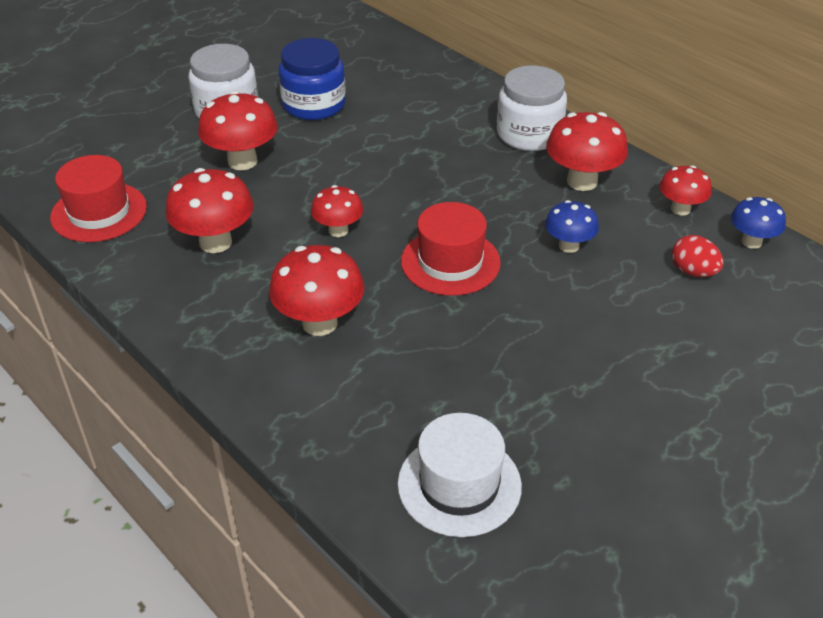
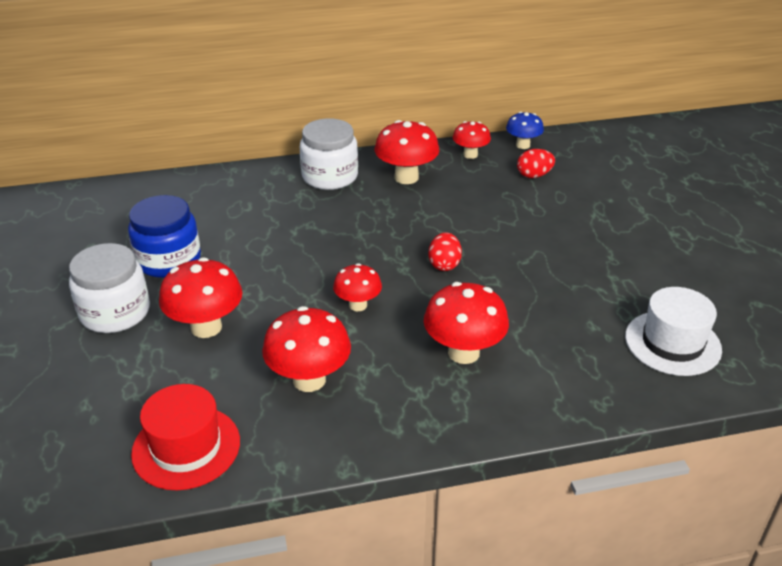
camera: 60 degrees left, 5 degrees down
red hat [401,202,501,296] -> red egg [428,232,462,271]
blue mushroom [545,200,599,253] -> none

